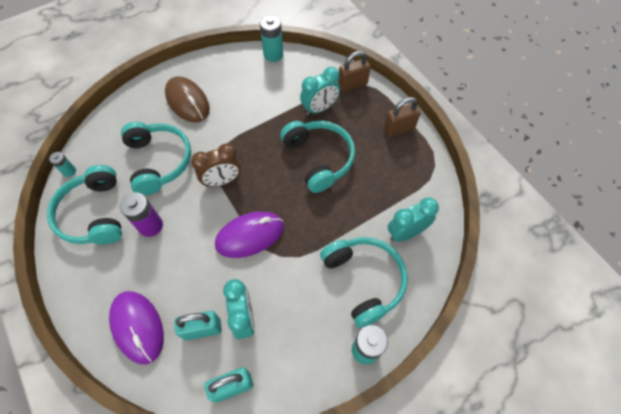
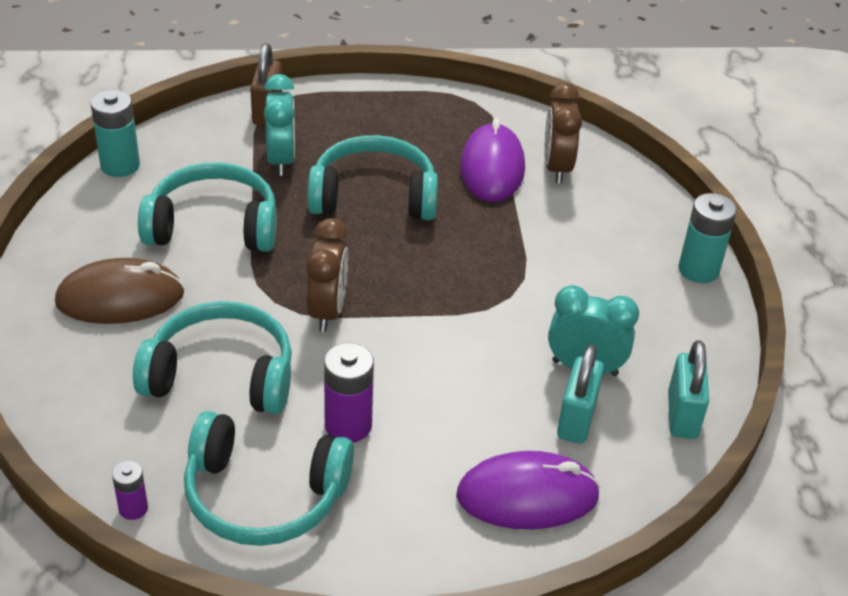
camera: 65 degrees left, 20 degrees down
turquoise battery [49,152,76,177] -> purple battery [112,461,148,520]
purple mouse [215,212,284,258] -> purple mouse moved to [460,118,525,202]
turquoise headphones [320,237,408,328] -> turquoise headphones moved to [138,162,277,252]
brown padlock [384,97,421,137] -> none
turquoise clock [388,198,439,242] -> brown clock [544,83,582,183]

